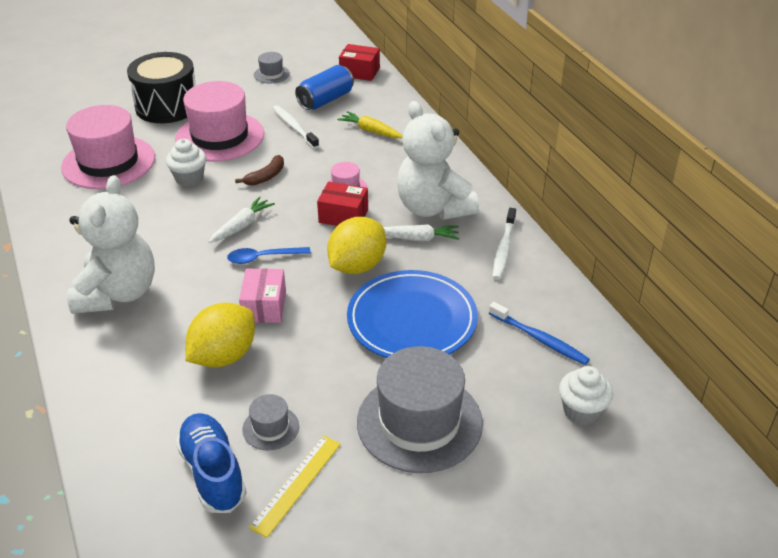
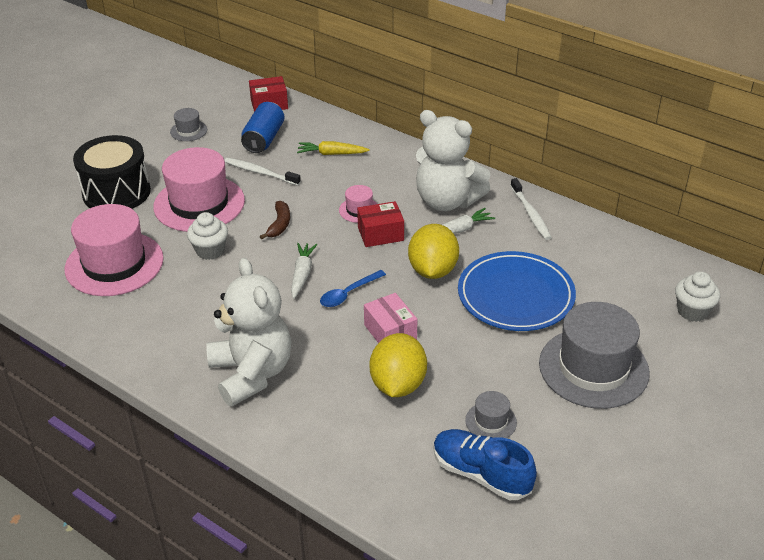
camera: 30 degrees left, 0 degrees up
yellow ruler [249,435,341,538] -> none
blue toothbrush [489,302,590,365] -> none

